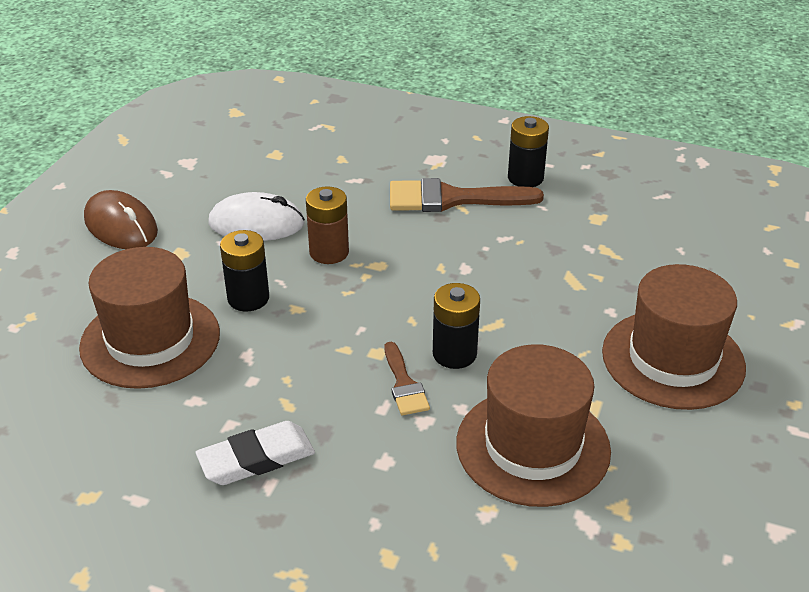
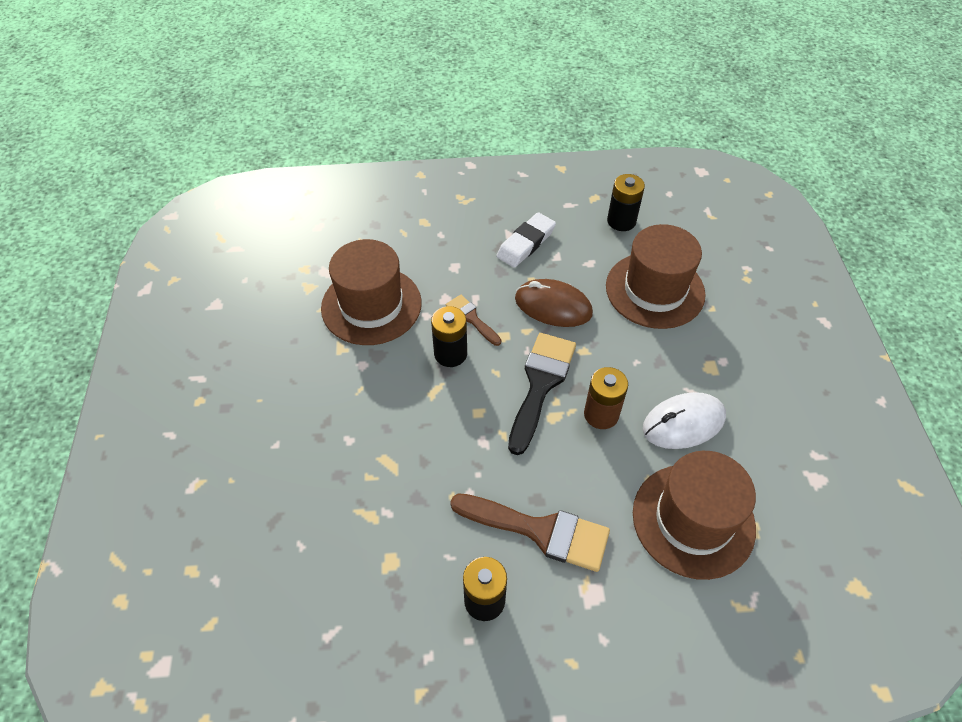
camera: 155 degrees right, 15 degrees up
brown mouse [84,190,158,249] -> brown mouse moved to [515,279,593,327]
black battery [220,230,269,312] -> black battery moved to [607,174,645,231]
brown brush [390,178,544,212] -> brown brush turned 45 degrees clockwise [450,493,610,572]
brown hat [602,264,746,410] -> brown hat moved to [633,451,756,580]
none -> black brush [508,333,576,455]

